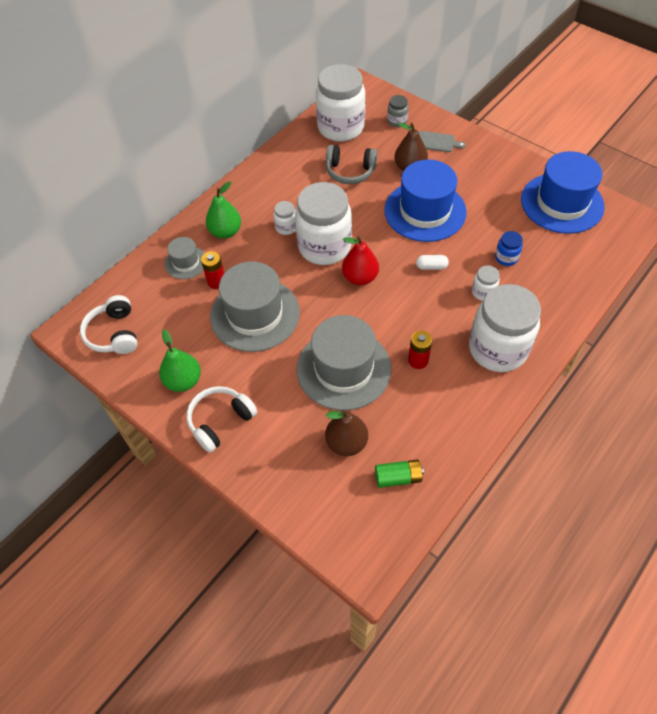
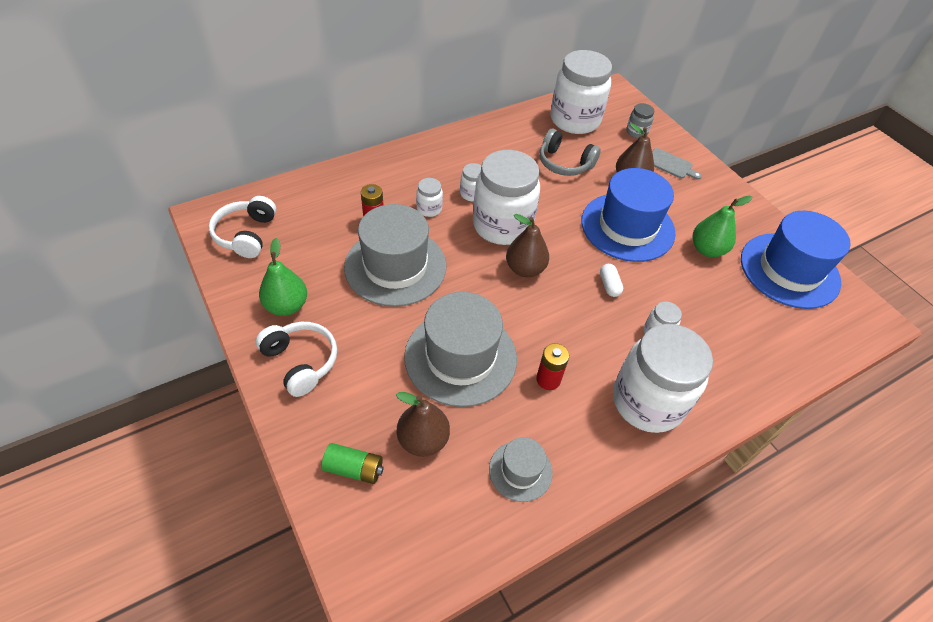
camera: 15 degrees right, 5 degrees down
grey hat [165,237,205,279] -> grey hat moved to [489,437,553,502]
white headphones [186,386,257,453] -> white headphones turned 75 degrees clockwise [256,322,337,397]
green pear [206,181,241,239] -> green pear moved to [693,196,752,257]
red pear [342,236,379,285] -> brown pear [506,214,549,277]
green battery [375,459,424,488] -> green battery moved to [322,443,384,484]
white capsule [416,255,449,270] -> white capsule turned 60 degrees clockwise [600,264,623,297]
blue jar [495,231,523,266] -> none
none -> white jar [416,178,443,217]

